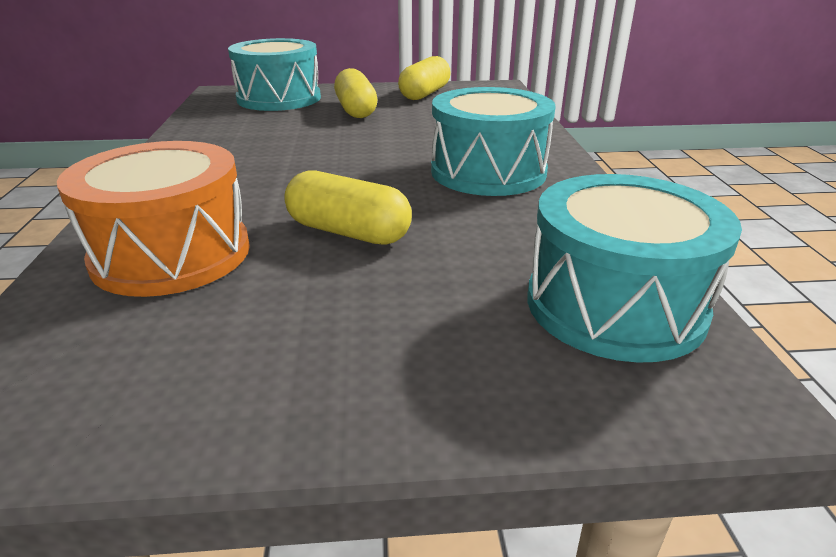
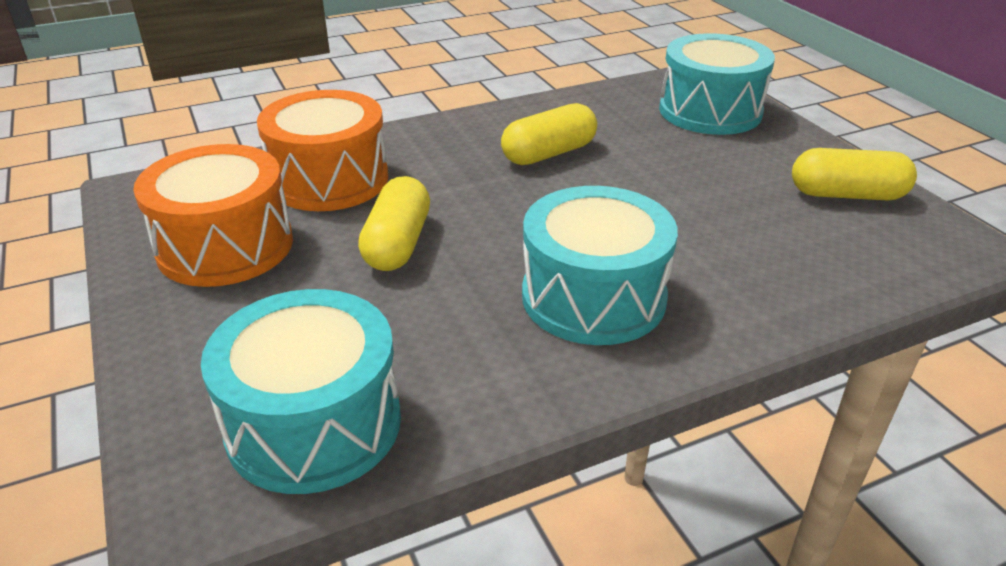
camera: 70 degrees right, 5 degrees up
yellow capsule [334,68,377,118] -> yellow capsule moved to [501,103,597,165]
none -> orange drum [133,144,293,287]

